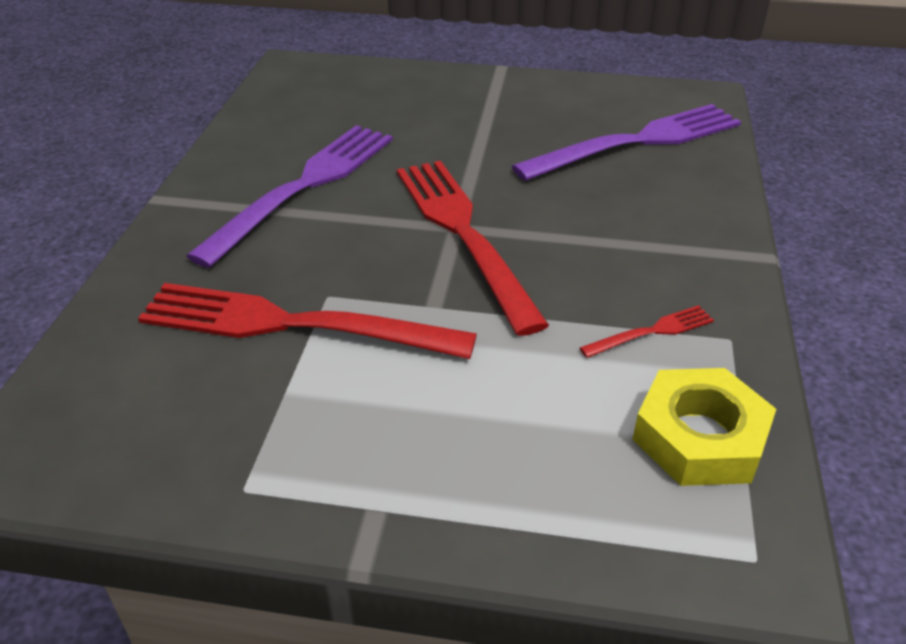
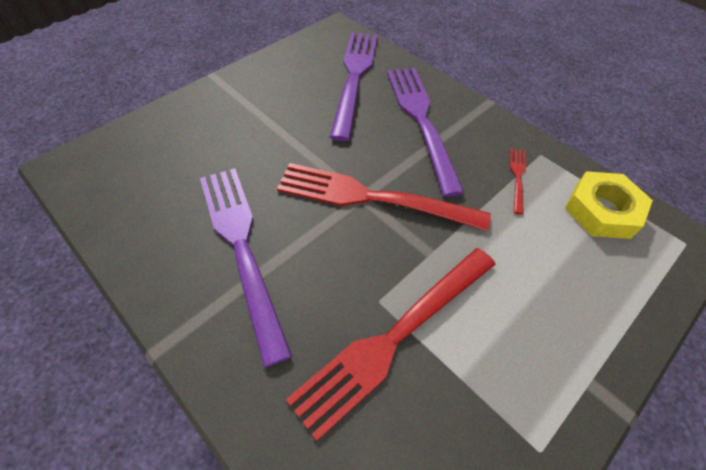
camera: 55 degrees left, 15 degrees up
none -> purple fork [387,68,464,197]

